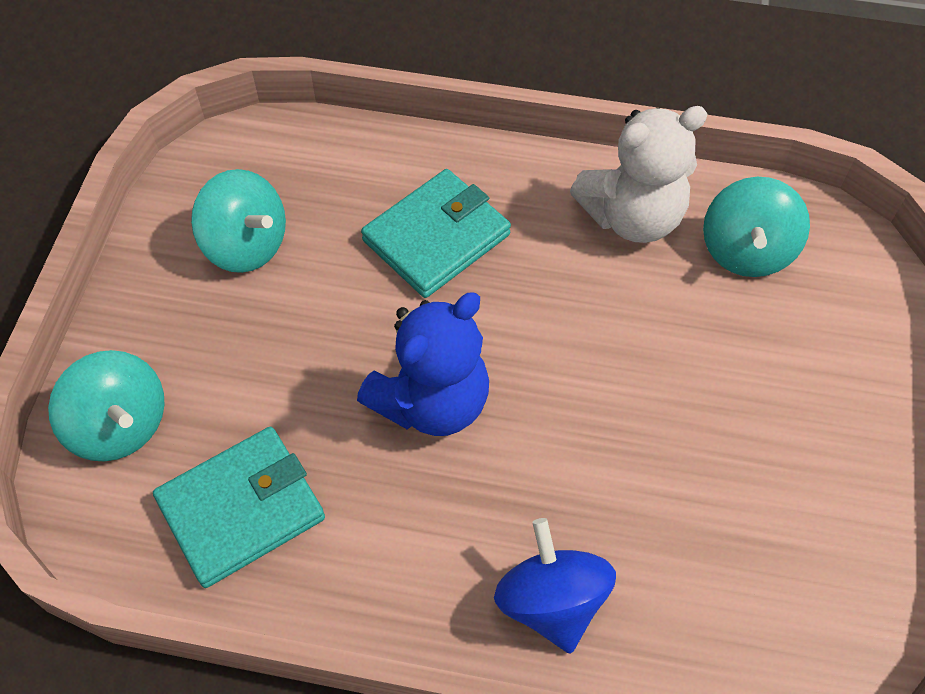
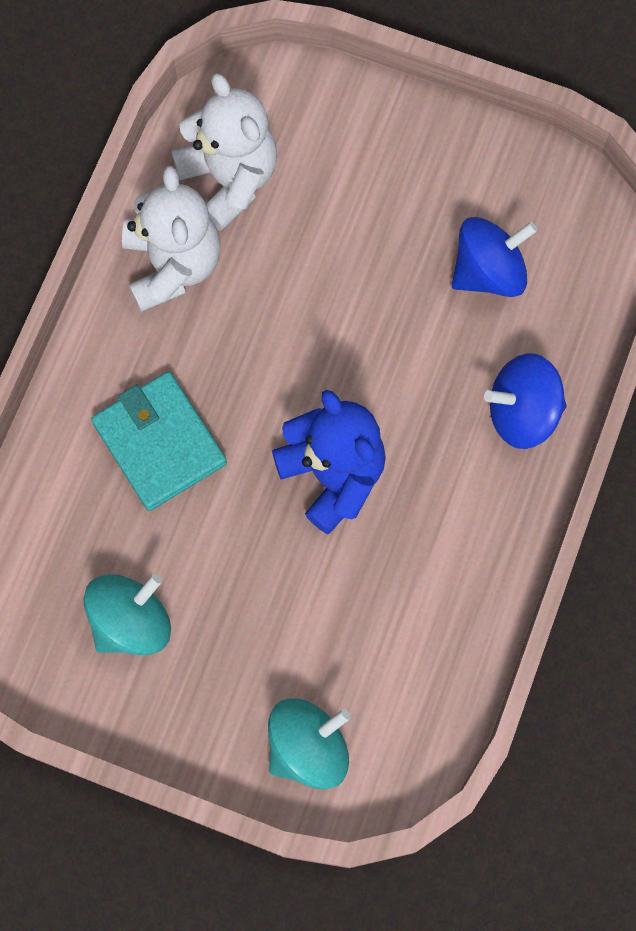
camera: 80 degrees left, 15 degrees up
turquoise wallet [153,427,325,588] -> none
turquoise spinning top [703,177,810,277] -> white teddy bear [172,73,277,231]
none -> blue spinning top [452,217,537,297]

